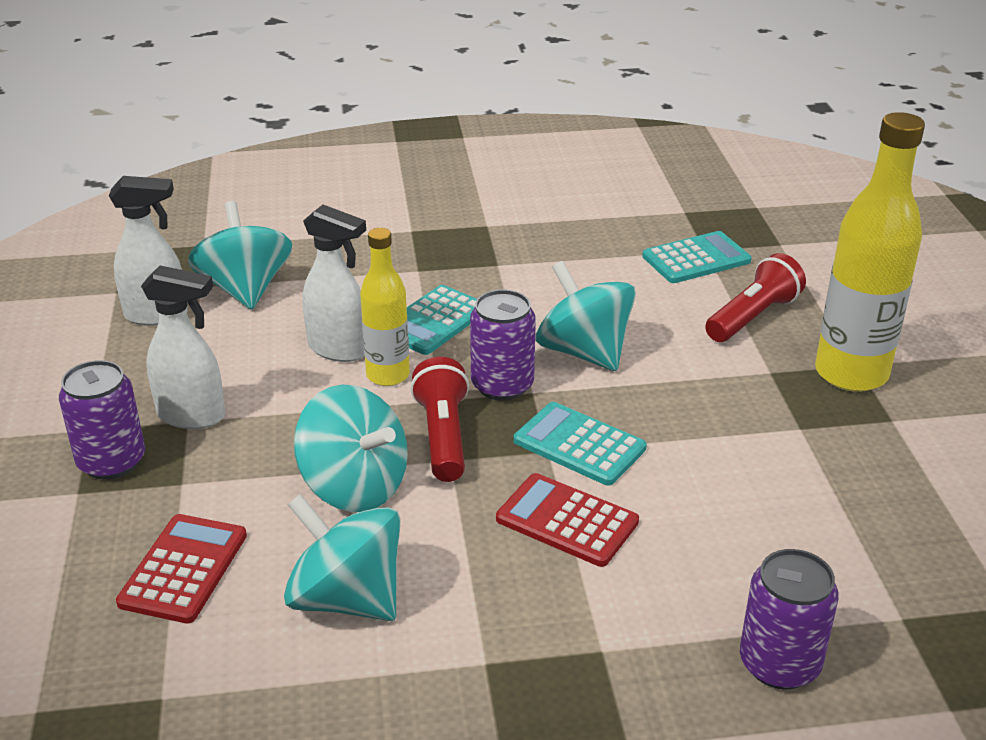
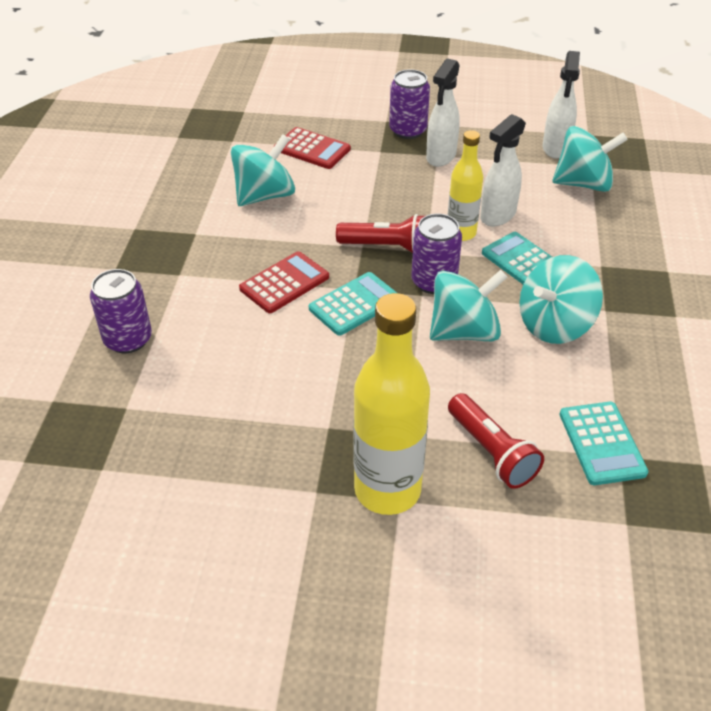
camera: 105 degrees right, 10 degrees up
turquoise spinning top [294,385,408,512] -> turquoise spinning top moved to [520,255,603,344]

